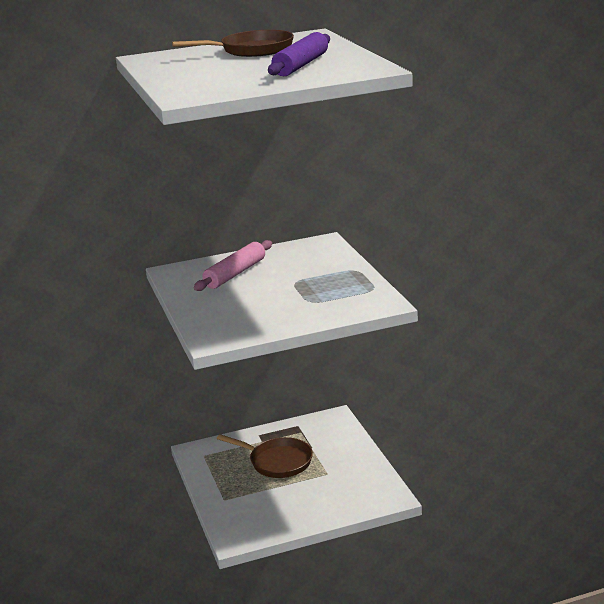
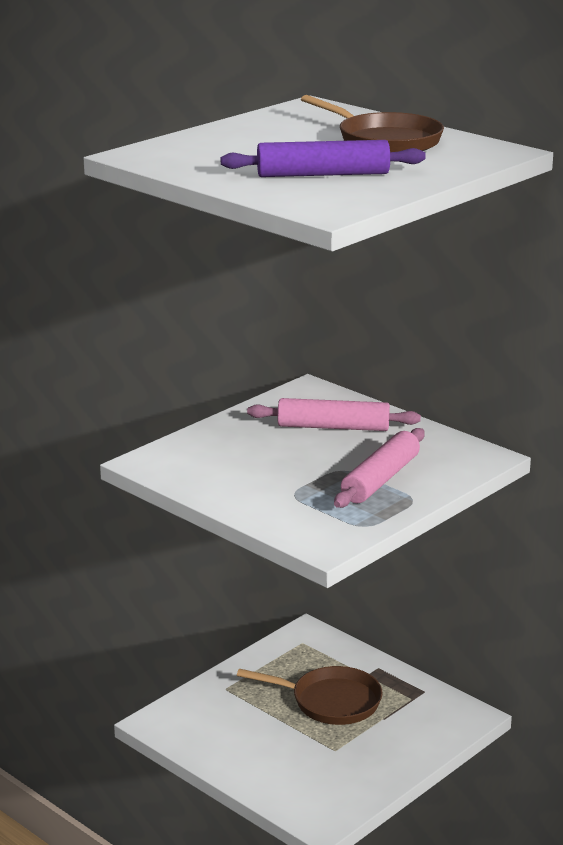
camera: 60 degrees right, 0 degrees up
brown pan [217,434,313,478] -> brown pan turned 75 degrees counterclockwise [237,666,383,725]
none -> pink rolling pin [334,428,425,508]

